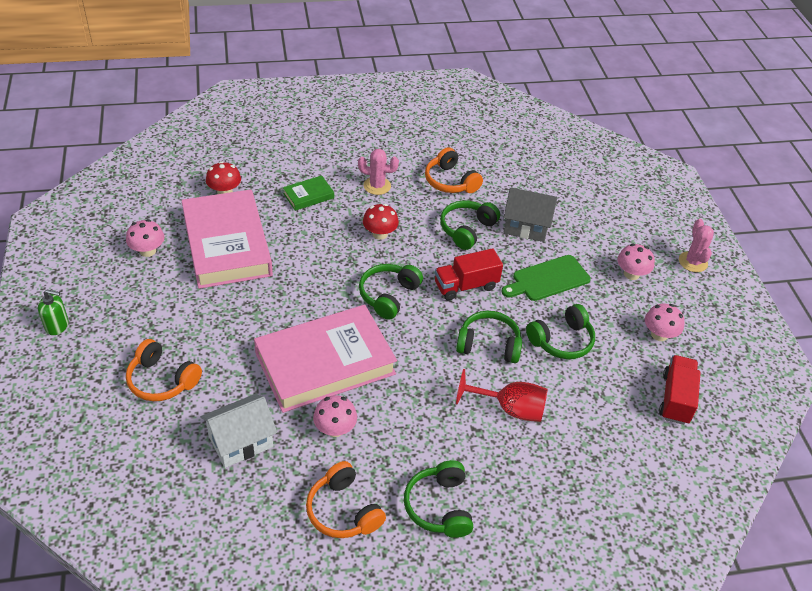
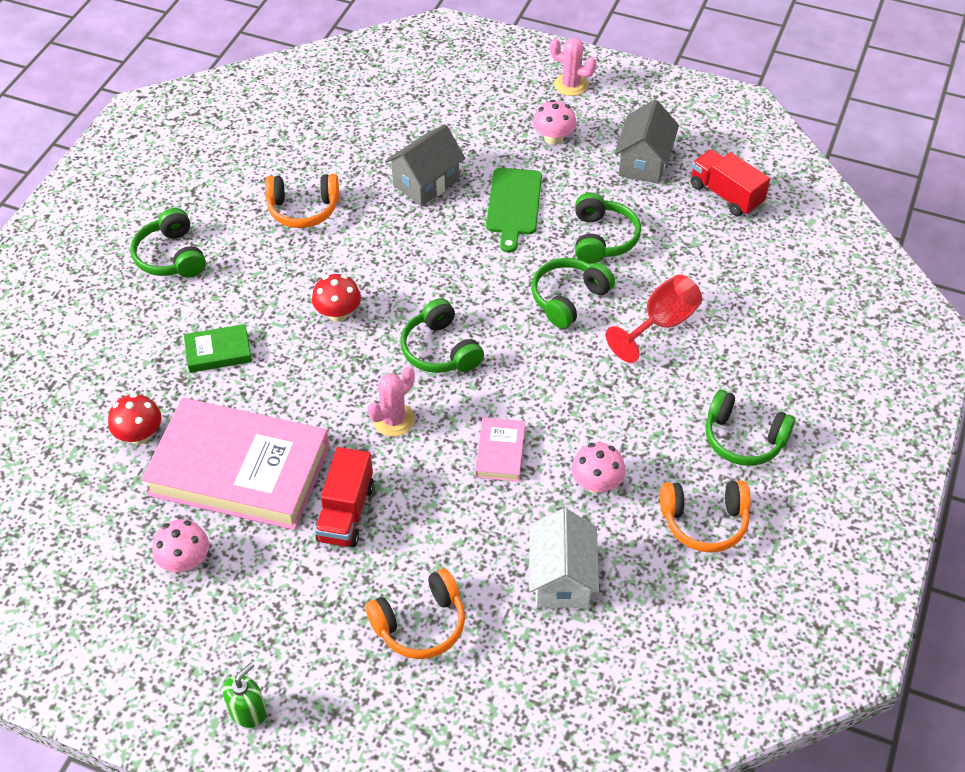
camera: 55 degrees left, 5 degrees up
pink book [254,305,397,413] -> pink book [475,417,525,482], size x0.42
green book [283,175,334,211] -> green book turned 75 degrees clockwise [184,324,252,373]
pink cactus [358,149,399,195] -> pink cactus moved to [368,366,415,437]
red truck [435,248,503,301] -> red truck moved to [315,447,374,548]
green headphones [440,200,500,250] -> green headphones moved to [130,208,206,277]
pink mushroom [645,304,684,341] -> grey house [614,100,679,184]

